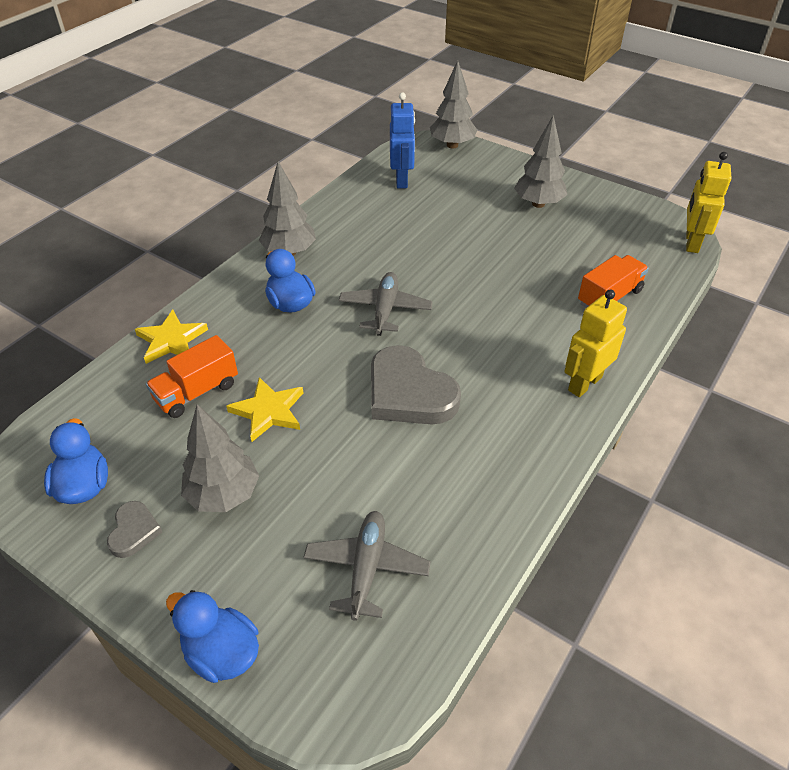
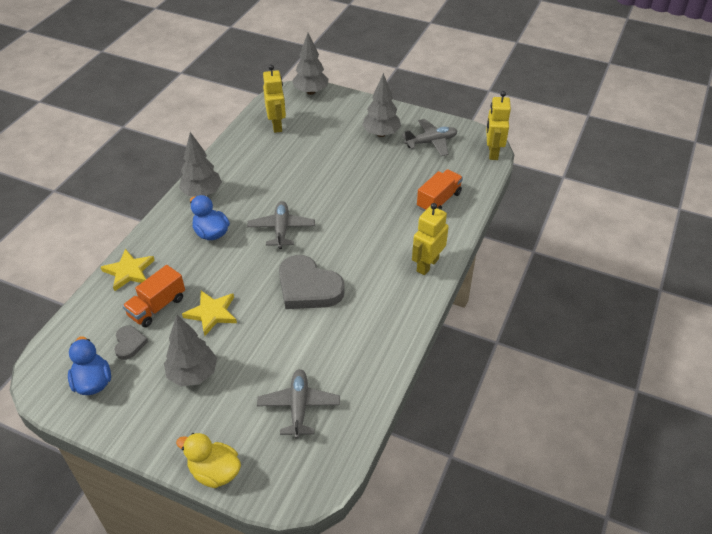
camera: 10 degrees left, 0 degrees up
grey heart [107,501,162,558] -> grey heart moved to [115,325,148,360]
blue duck [166,590,259,683] -> yellow duck [176,433,241,488]
blue robot [390,92,415,189] -> yellow robot [263,65,286,133]
none -> grey plane [402,119,457,156]

